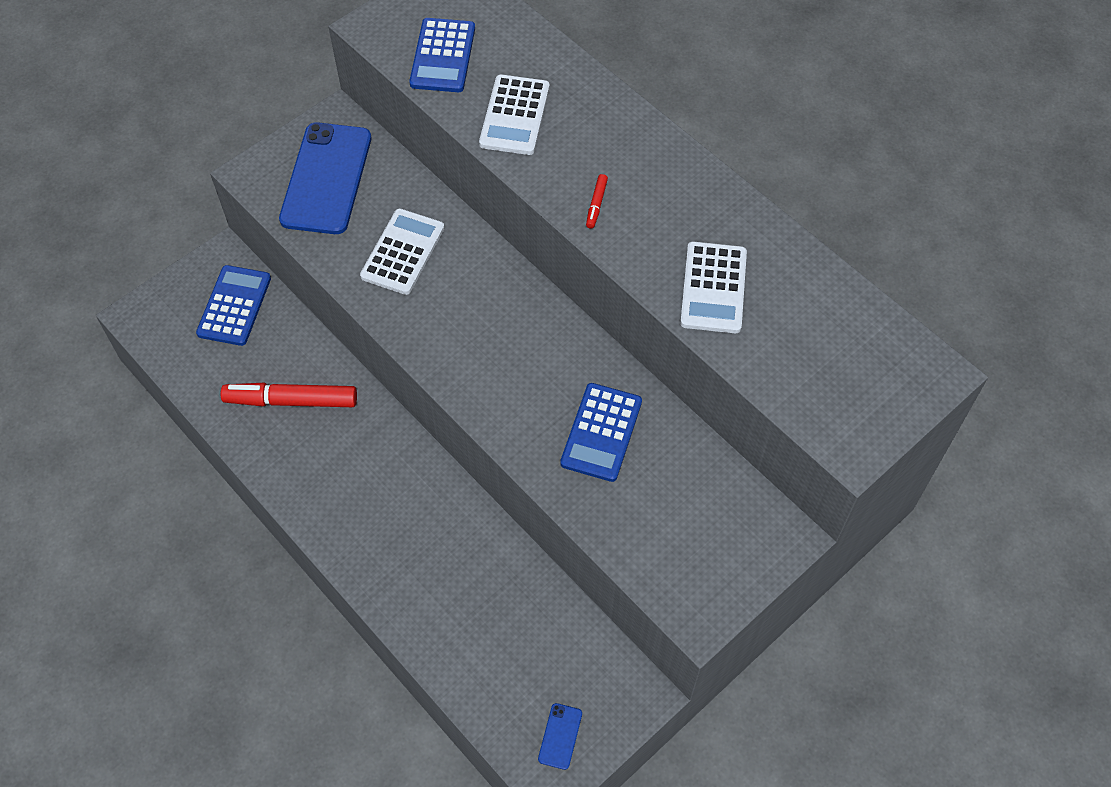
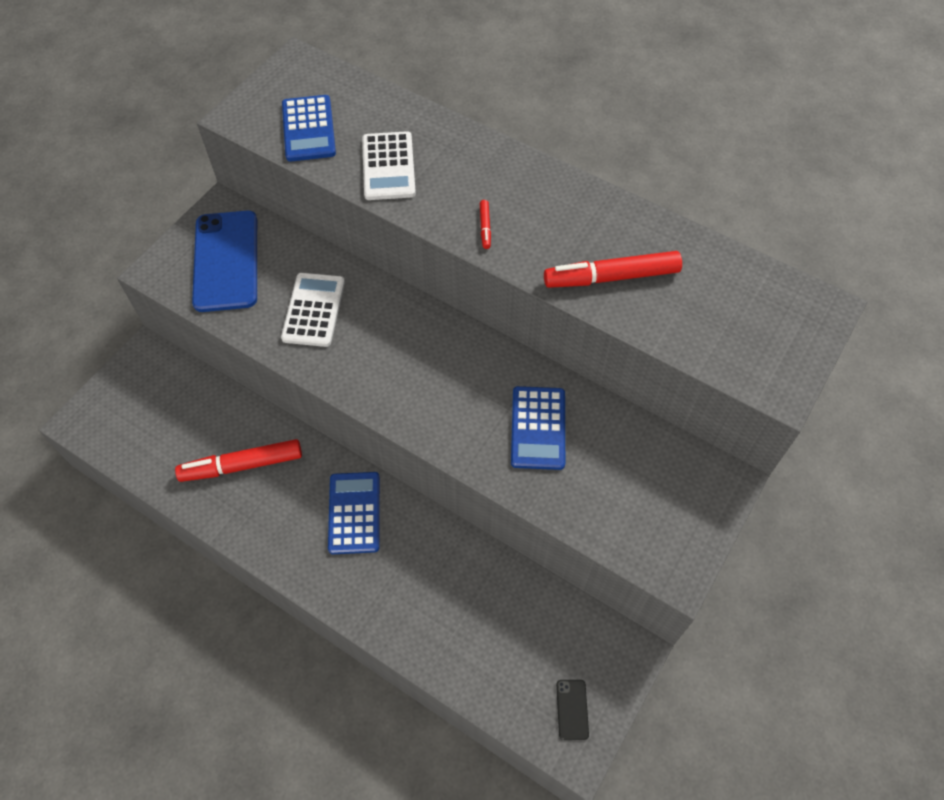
camera: 15 degrees left, 0 degrees up
blue calculator [196,265,271,346] -> blue calculator moved to [328,472,380,554]
blue phone [538,703,582,770] -> black phone [556,680,589,740]
white calculator [680,241,747,333] -> red marker [544,251,682,288]

